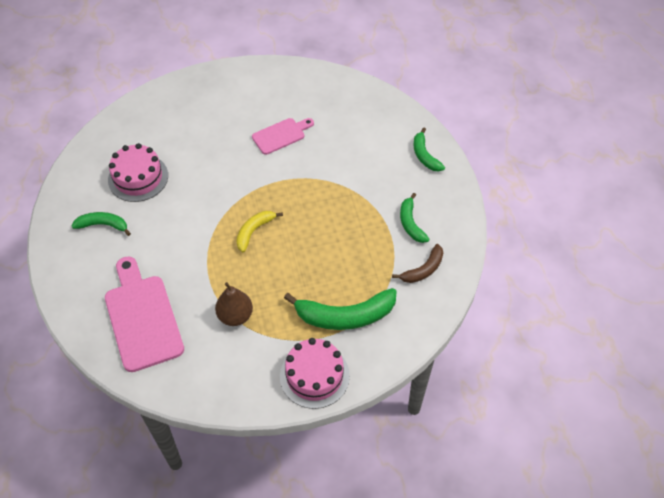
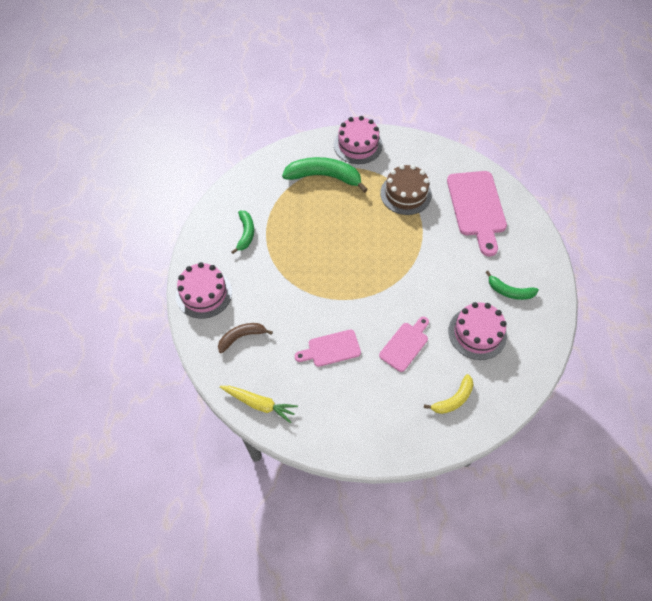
camera: 165 degrees left, 5 degrees up
brown pear [215,282,253,326] -> brown cake [380,165,432,215]
yellow banana [236,211,283,252] -> yellow banana moved to [424,374,474,414]
brown banana [392,244,443,283] -> brown banana moved to [218,323,273,354]
green banana [413,128,445,172] -> pink cake [176,262,232,319]
none -> yellow carrot [220,386,298,423]
none -> pink cutting board [379,317,429,372]

